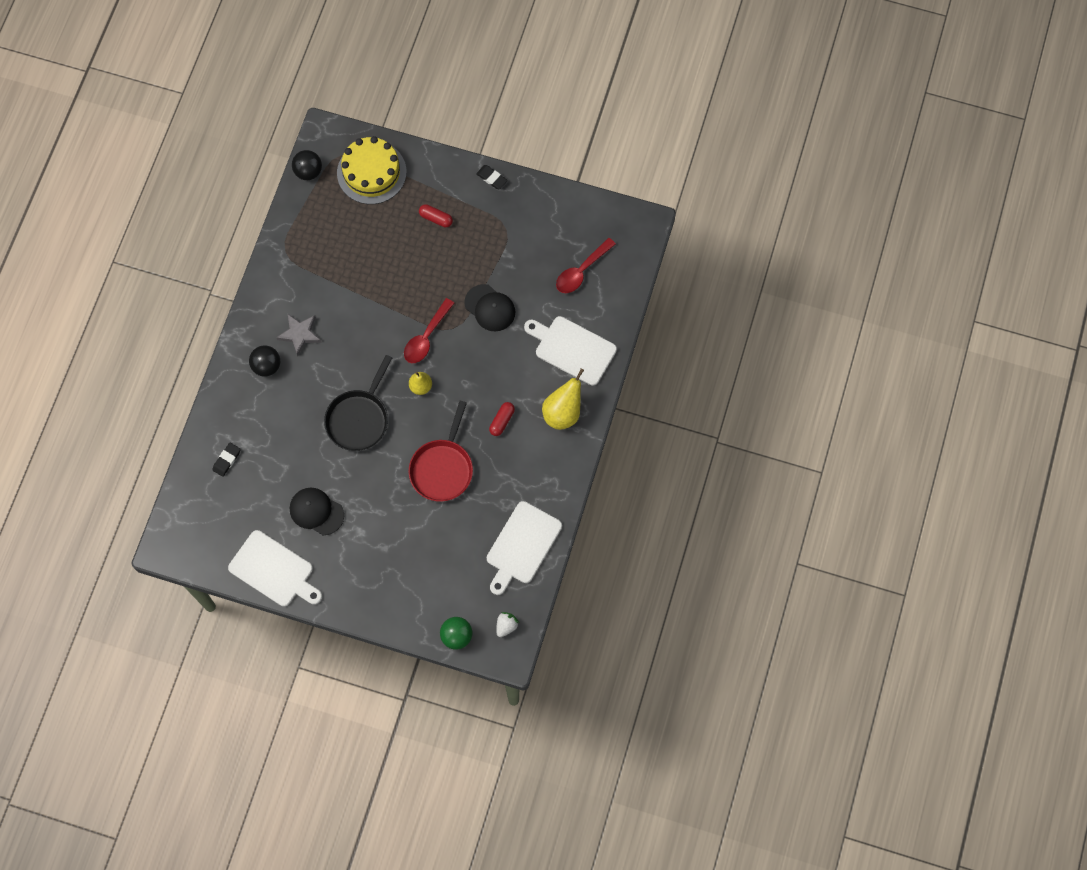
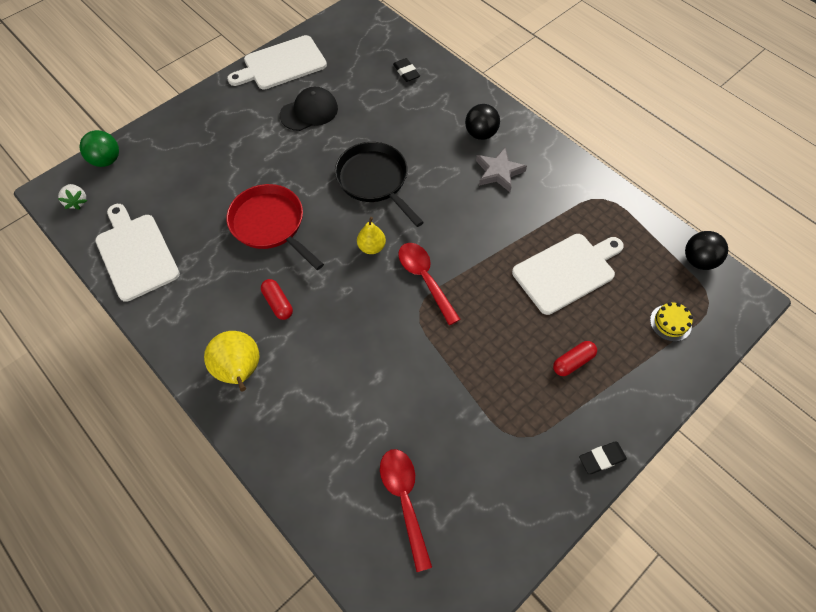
camera: 120 degrees right, 10 degrees down
yellow cake [337,136,407,204] -> yellow cake [650,302,693,342], size x0.43
black cap [464,284,515,331] -> none
white cutting board [524,316,617,386] -> white cutting board moved to [512,234,624,315]

